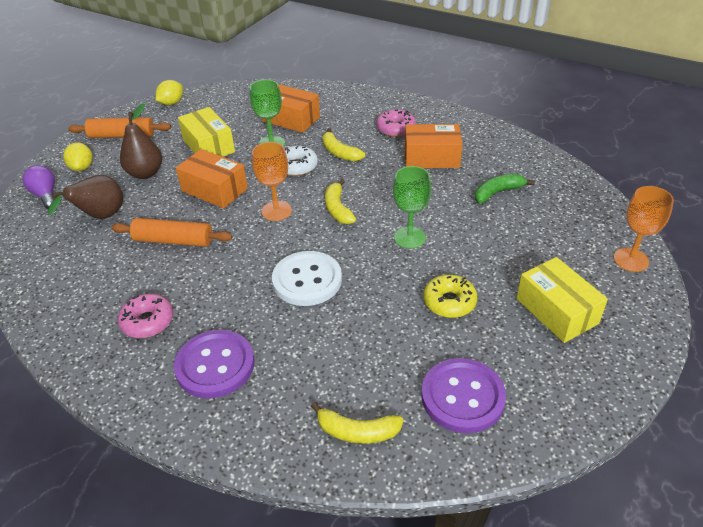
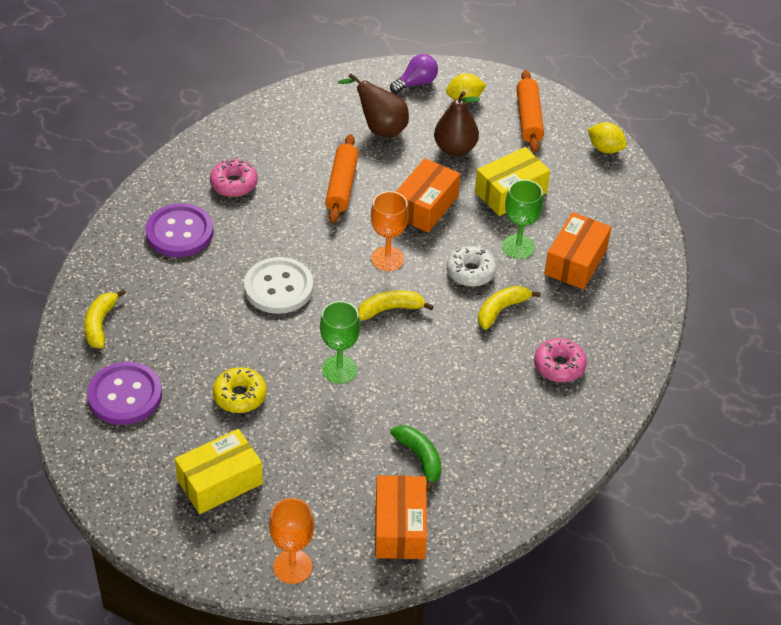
camera: 85 degrees right, 5 degrees up
orange box [405,124,463,168] -> orange box moved to [375,475,427,559]

